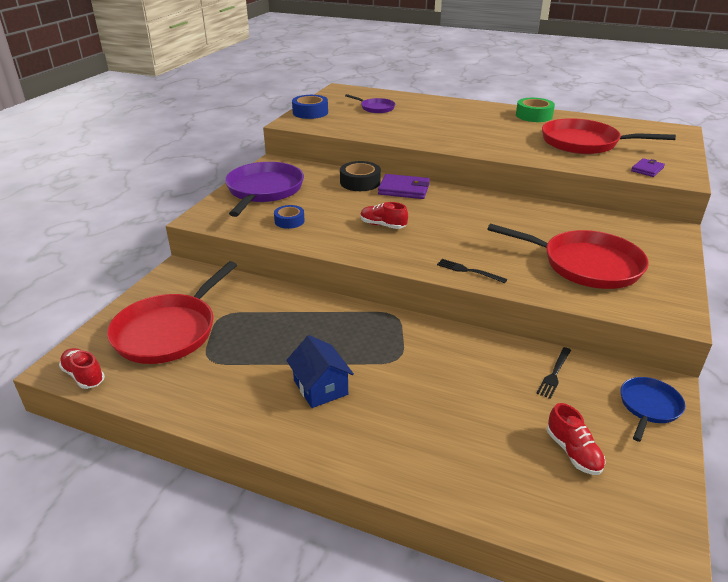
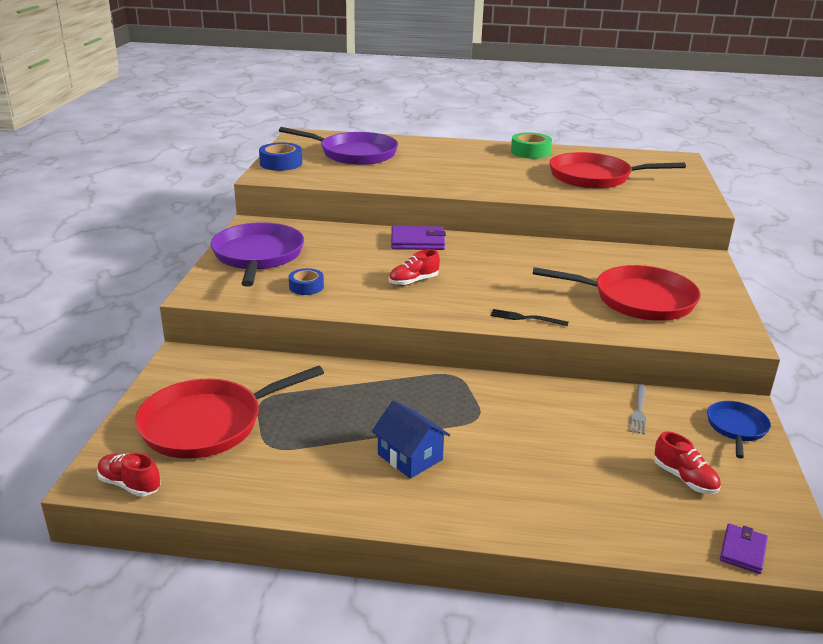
camera: 15 degrees left, 5 degrees down
red pan [107,261,237,364] -> red pan turned 45 degrees clockwise [135,366,324,459]
black tape [340,161,381,191] -> none
purple pan [345,94,395,113] -> purple pan [279,127,398,165], size x1.93
red shoe [360,202,408,229] -> red shoe turned 45 degrees counterclockwise [389,249,440,286]
black fork [536,347,571,399] -> grey fork [629,384,646,434]
purple wallet [631,158,665,177] -> purple wallet moved to [720,524,768,574]

